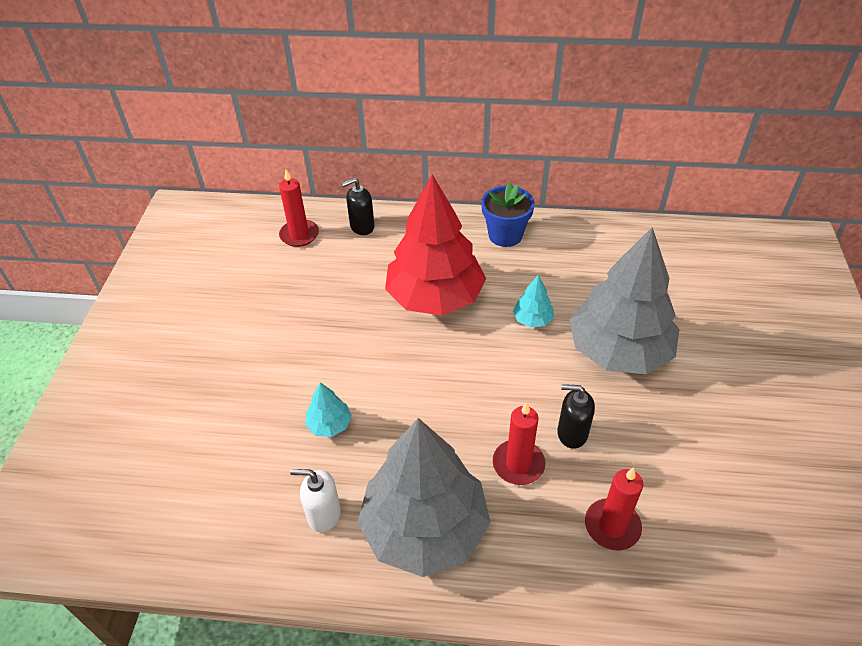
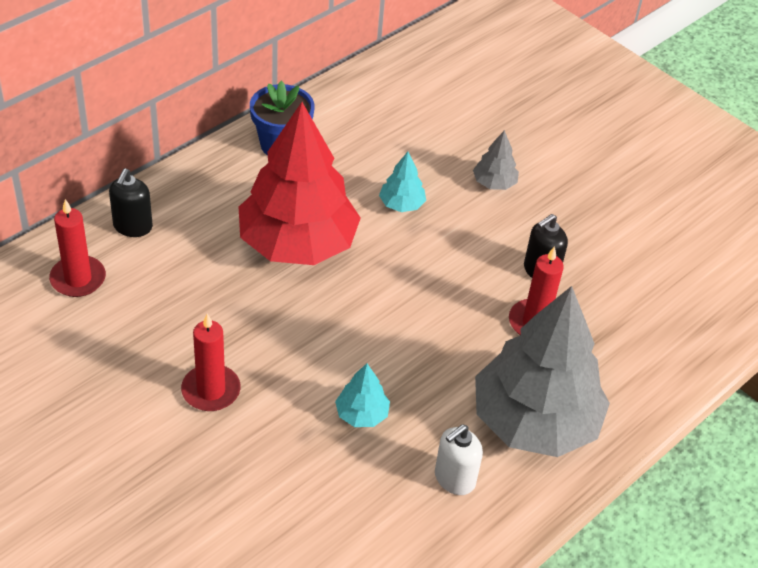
camera: 55 degrees left, 0 degrees up
grey tree [569,227,679,374] -> grey tree [473,130,519,190], size x0.41
red candle [585,467,643,551] -> red candle moved to [181,313,241,411]

